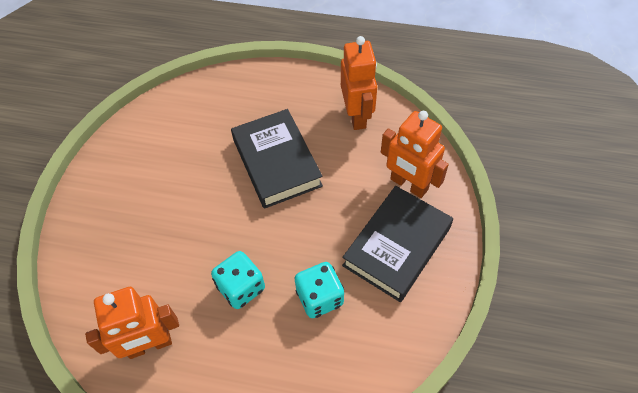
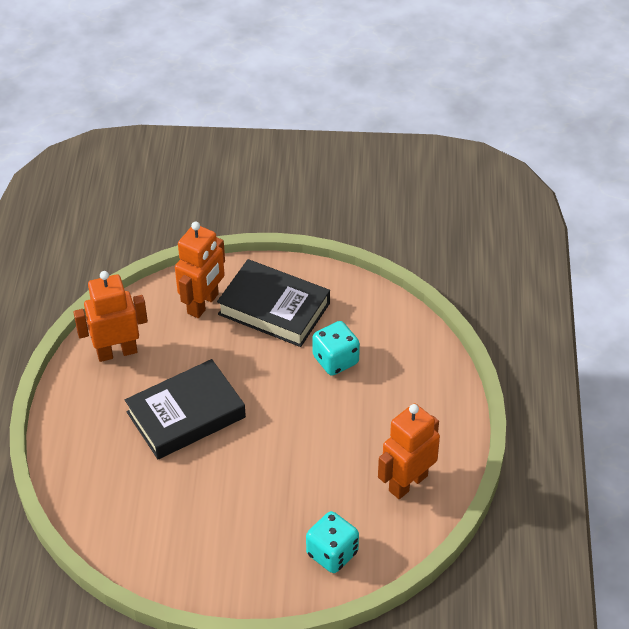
camera: 100 degrees left, 10 degrees down
orange robot [85,287,179,359] -> orange robot turned 105 degrees counterclockwise [378,403,440,499]
turquoise dice [211,251,265,309] -> turquoise dice moved to [306,511,359,573]

